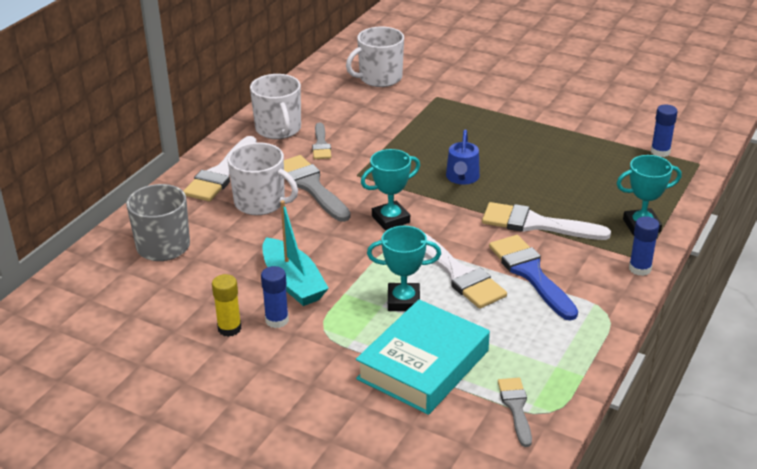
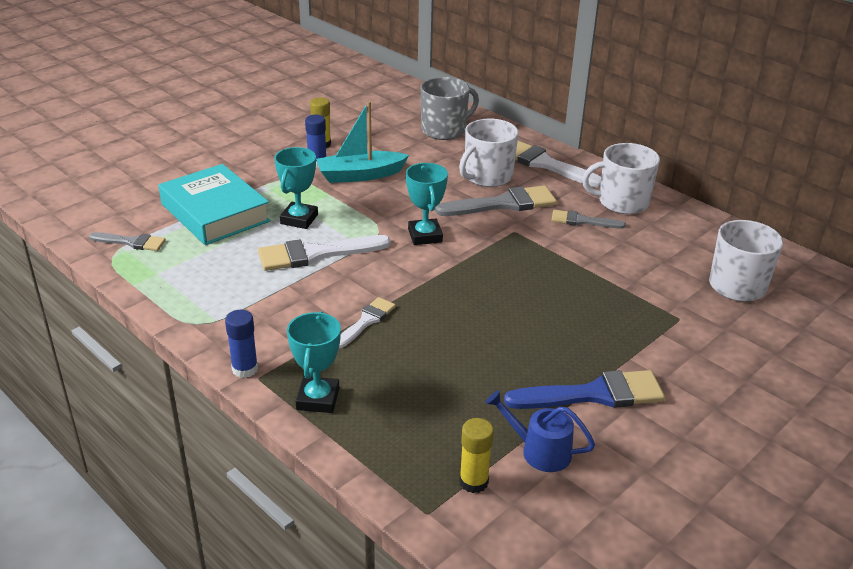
camera: 105 degrees right, 0 degrees up
blue watering can [446,130,480,184] -> blue watering can moved to [485,390,595,472]
white brush [482,202,611,240] -> white brush [339,297,396,348], size x0.59
blue brush [489,235,578,320] -> blue brush moved to [504,370,665,409]
blue glue stick [651,105,678,157] -> yellow glue stick [459,418,494,493]

